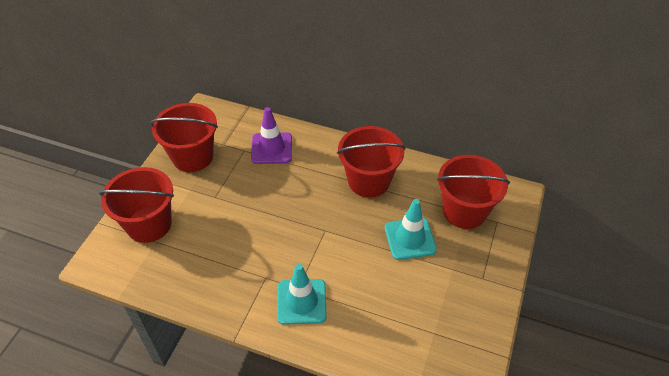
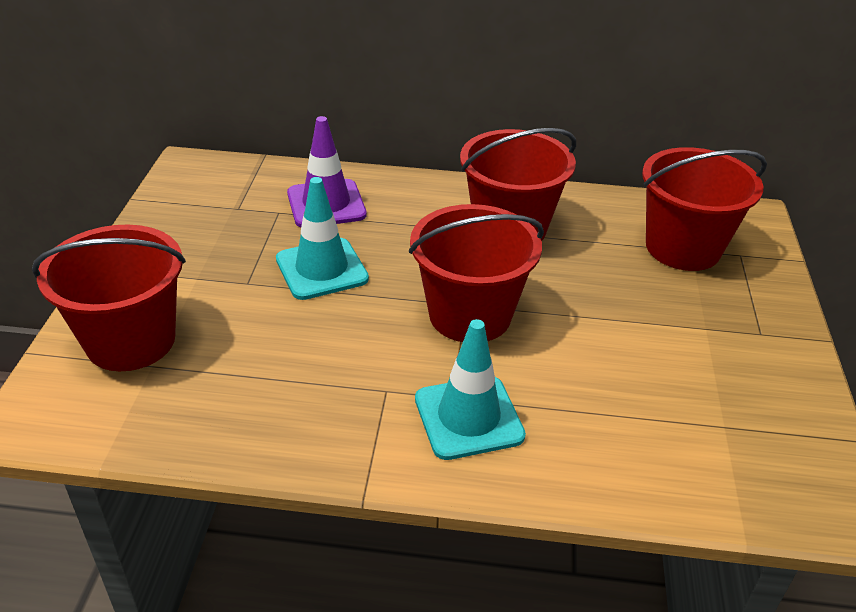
camera: 15 degrees left, 10 degrees down
red bucket [150,103,218,172] -> red bucket moved to [409,204,544,342]
turquoise traffic cone [385,199,437,260] -> turquoise traffic cone moved to [276,177,369,300]

